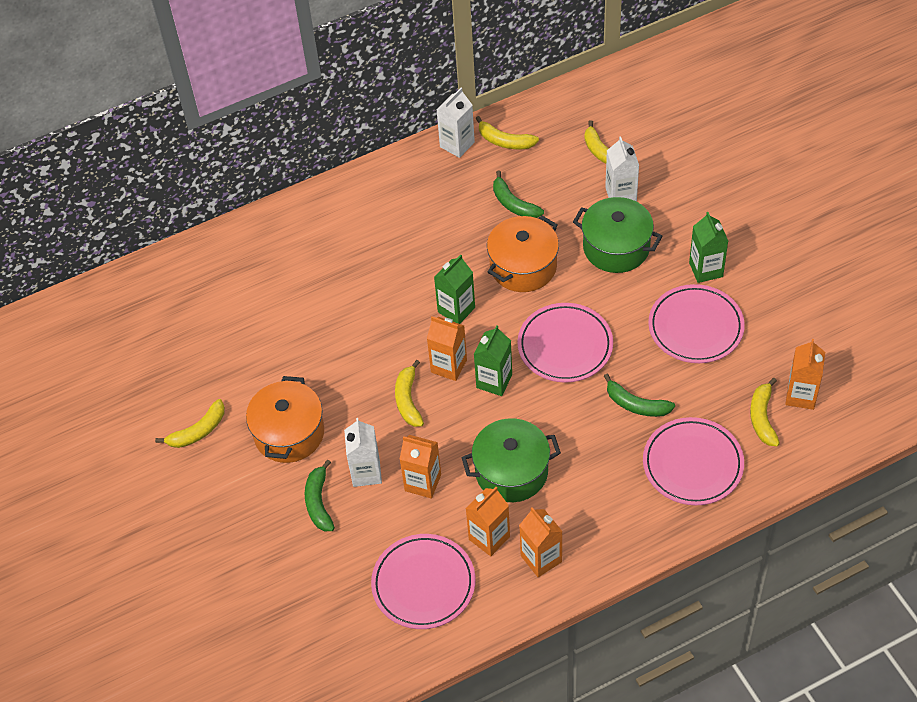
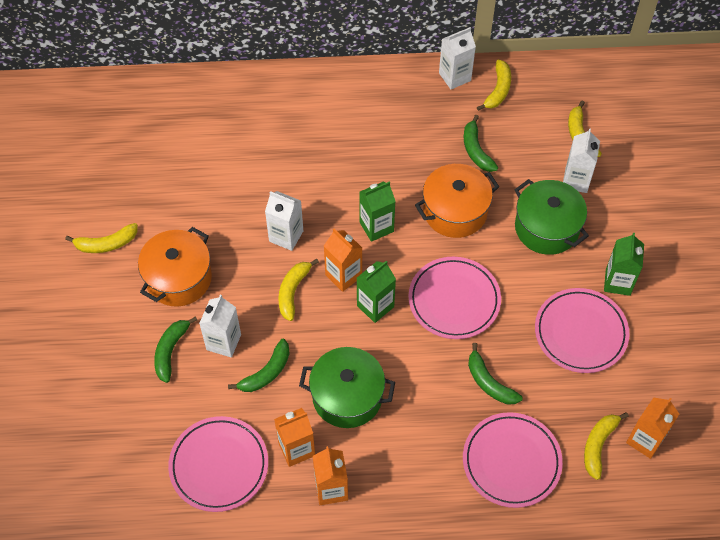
camera: 20 degrees right, 5 degrees up
orange carton [400,435,441,499] -> green banana [228,339,290,392]
yellow banana [476,116,539,149] -> yellow banana turned 120 degrees counterclockwise [477,59,511,111]
none -> white carton [265,191,303,251]

